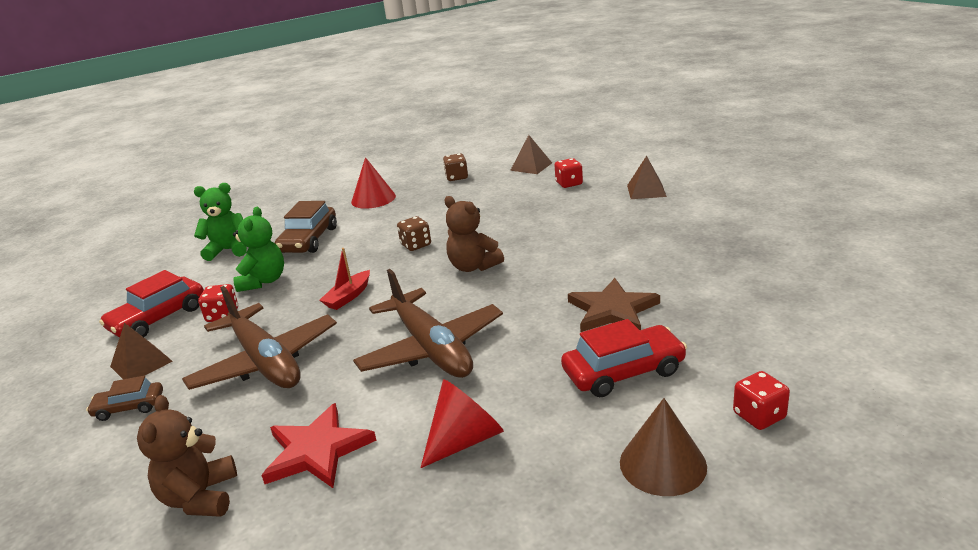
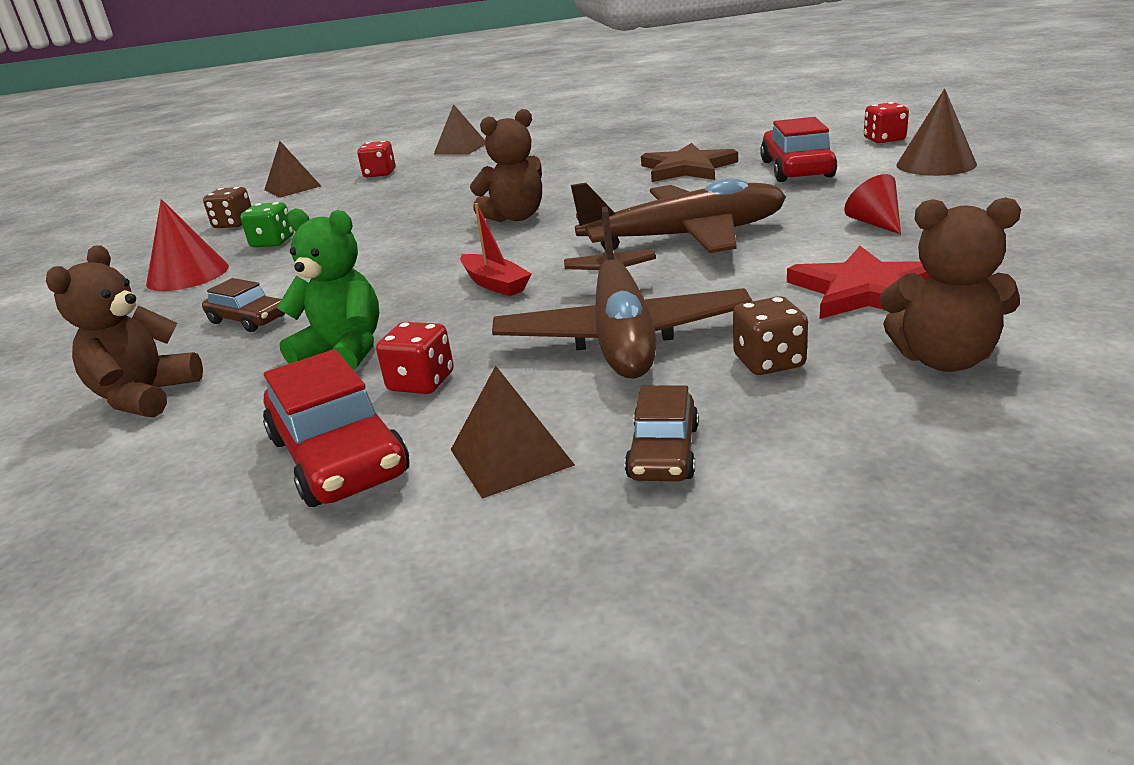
camera: 70 degrees left, 0 degrees up
brown plane [182,286,337,390] -> brown plane turned 105 degrees clockwise [492,206,752,379]
green teddy bear [194,183,247,261] -> brown teddy bear [46,245,203,417]
brown car [275,201,337,253] -> brown car [202,278,285,332], size x0.60
brown dice [397,216,431,251] -> brown dice moved to [733,296,808,375]
red cone [421,379,504,468] -> red cone [844,174,901,234], size x0.64
none -> green dice [240,202,294,247]

